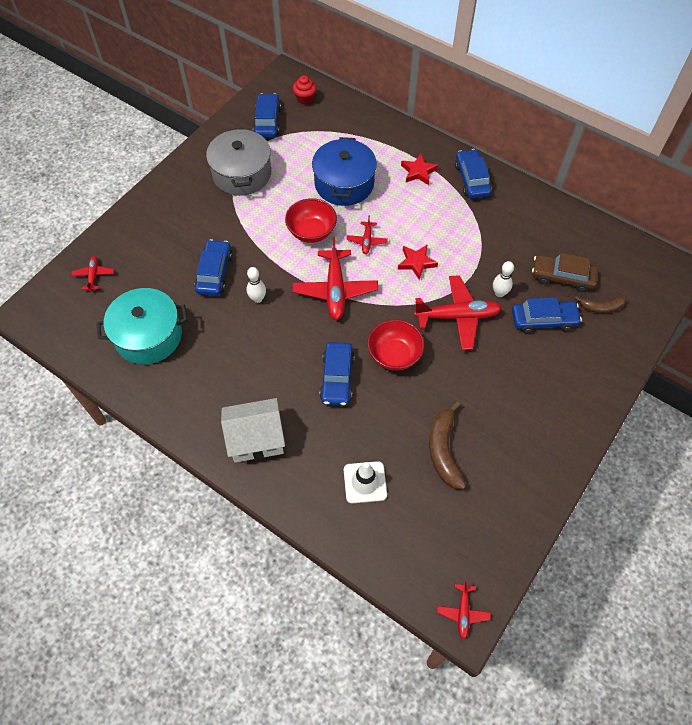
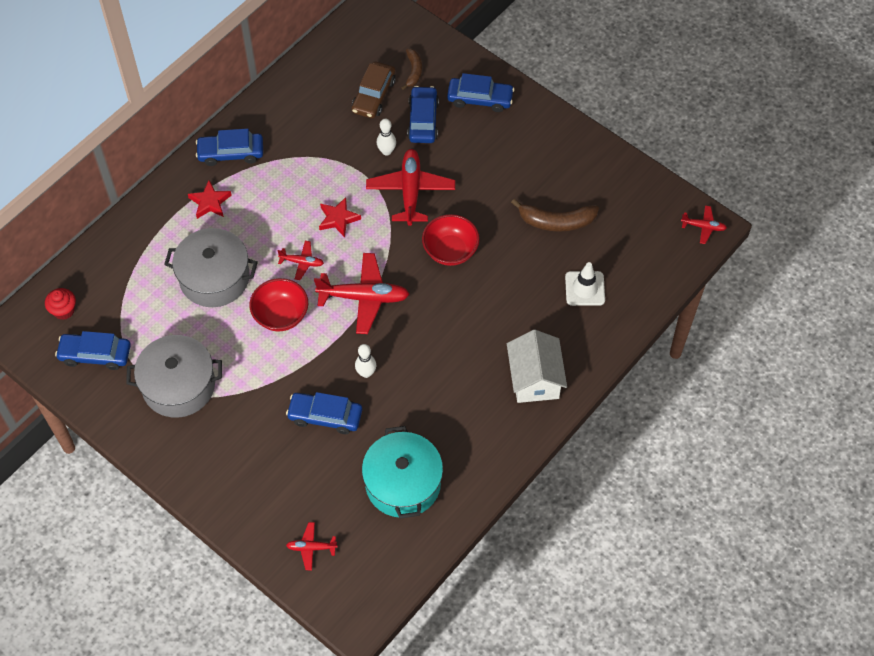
camera: 85 degrees left, 0 degrees up
blue pot [312,137,377,206] -> grey pot [164,228,258,307]
blue car [320,342,355,406] -> blue car moved to [447,73,514,112]

